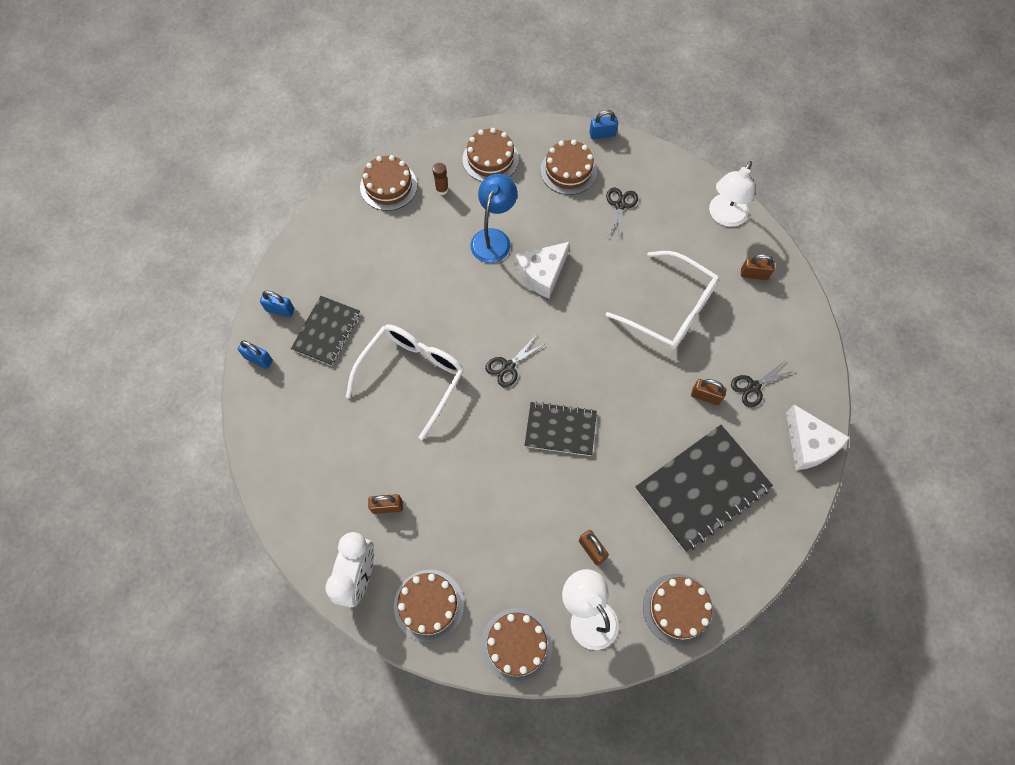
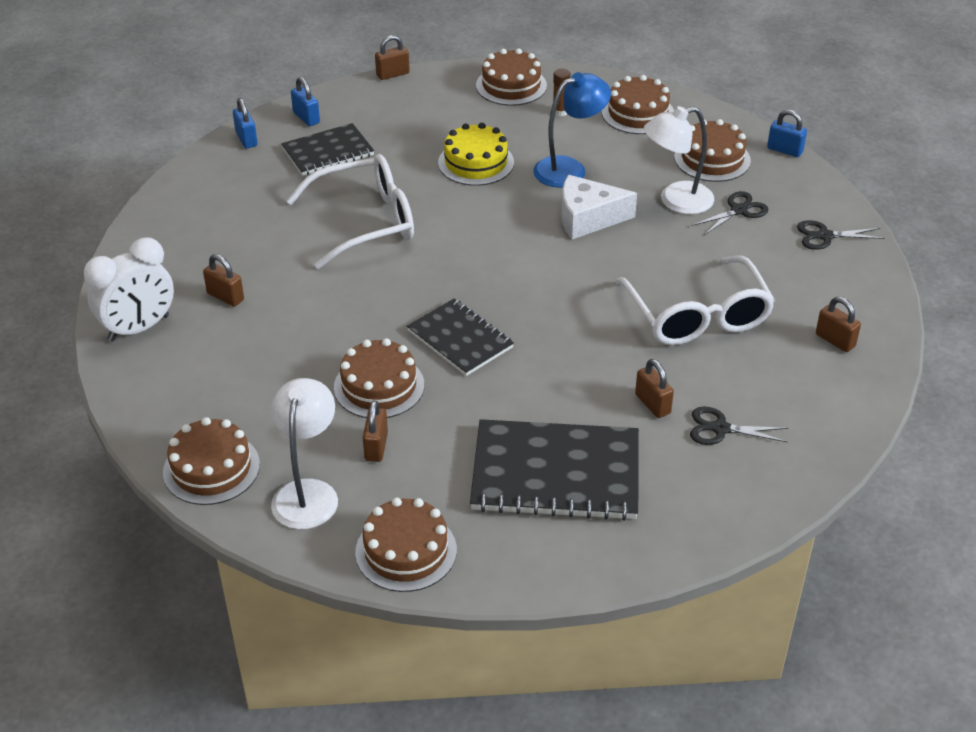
camera: 40 degrees right, 25 degrees down
brown cake [394,570,464,642] -> brown cake moved to [334,338,424,418]
black scissors [485,337,545,387] -> black scissors moved to [797,220,885,250]
white lamp [709,161,755,227] -> white lamp moved to [644,106,714,214]
white cheese [786,405,850,470] -> none
none -> brown padlock [375,35,410,80]
none -> yellow cake [438,123,514,186]

